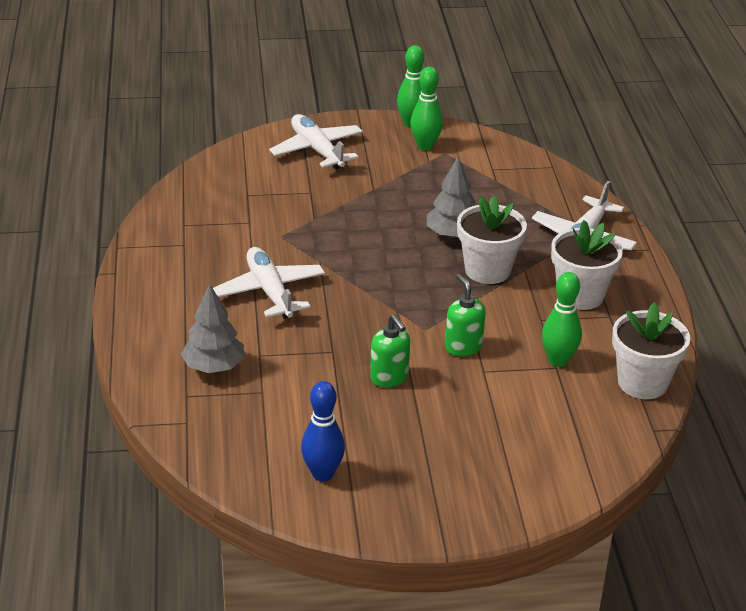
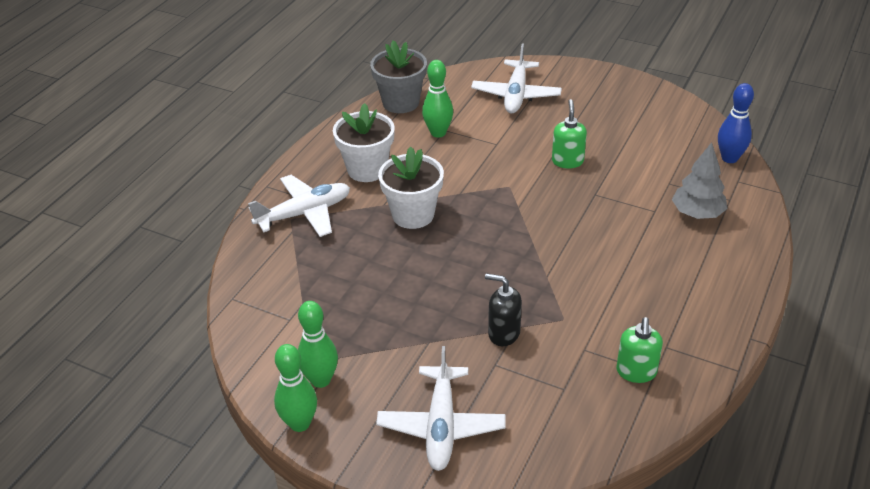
camera: 145 degrees left, 5 degrees up
white plane [213,247,325,319] -> white plane moved to [471,43,562,113]
blue bowling pin [301,381,345,481] -> blue bowling pin moved to [718,83,754,163]
grey tree [427,157,475,238] -> none
green soap dispenser [445,274,486,356] -> green soap dispenser moved to [616,317,663,383]
white flower pot [612,302,690,399] -> grey flower pot [370,40,427,113]
none -> black soap dispenser [485,273,522,346]

